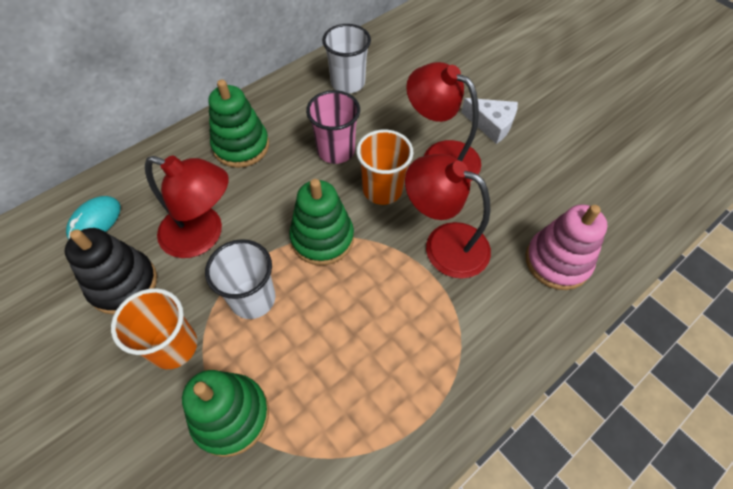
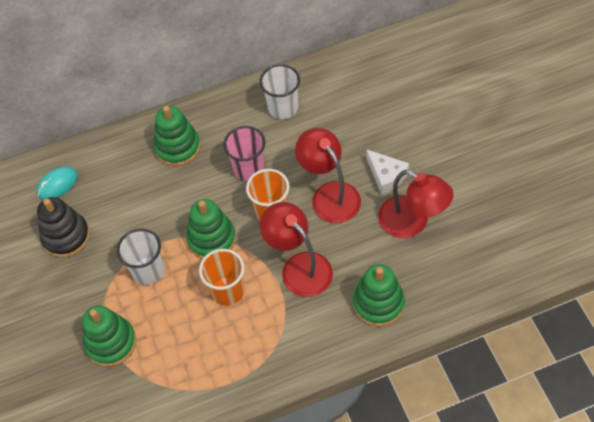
camera: 25 degrees right, 0 degrees up
orange cup [111,288,197,369] -> orange cup moved to [199,249,245,306]
red lamp [145,155,229,258] -> red lamp moved to [378,170,454,238]
pink stacking toy [525,204,608,290] -> green stacking toy [353,264,405,327]

